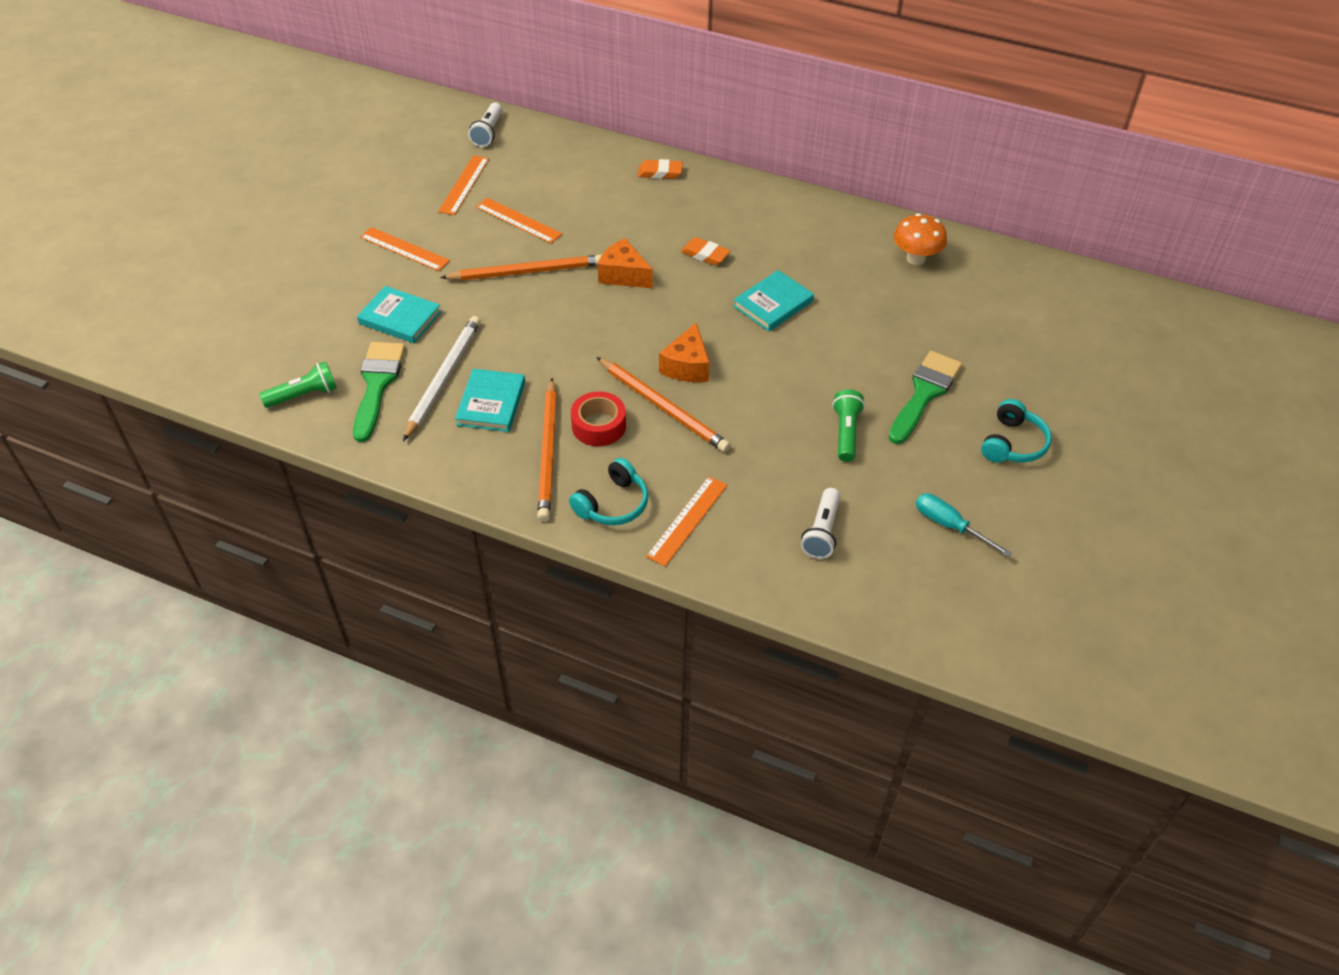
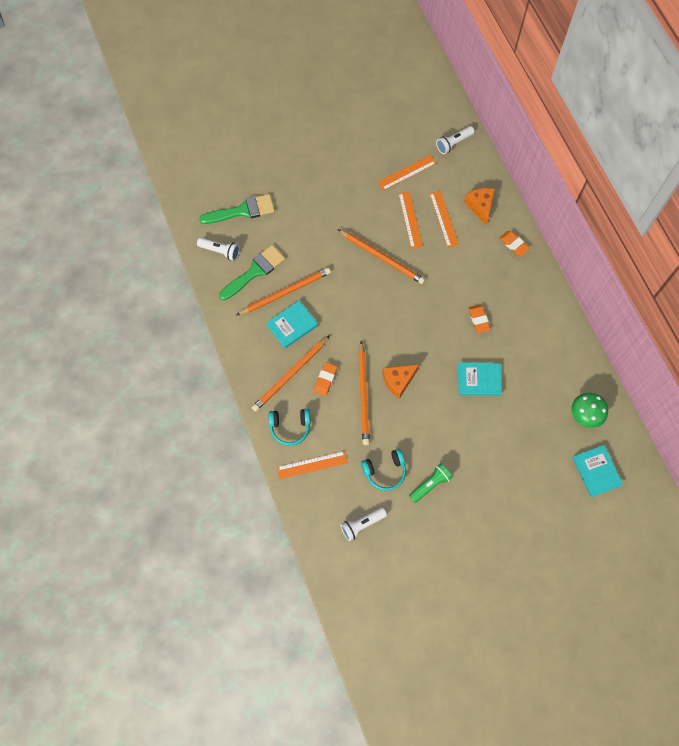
camera: 45 degrees right, 20 degrees up
green flashlight [259,361,337,408] -> white flashlight [197,238,240,261]
turquoise book [357,286,441,343] -> turquoise book moved to [572,445,623,497]
orange ruler [360,227,450,271] -> orange ruler moved to [429,191,459,248]
white pencil [403,316,481,441] -> orange pencil [237,267,331,315]
red tape [571,391,626,446] -> orange eraser [314,362,337,396]
orange cheese [598,238,653,288] -> orange cheese moved to [464,188,495,225]
green brush [889,351,962,444] -> green brush moved to [199,194,275,224]
orange mushroom [894,213,947,265] -> green mushroom [571,393,608,428]
turquoise screwdriver [916,493,1012,557] -> none
turquoise headphones [981,399,1052,463] -> turquoise headphones moved to [361,449,406,491]

